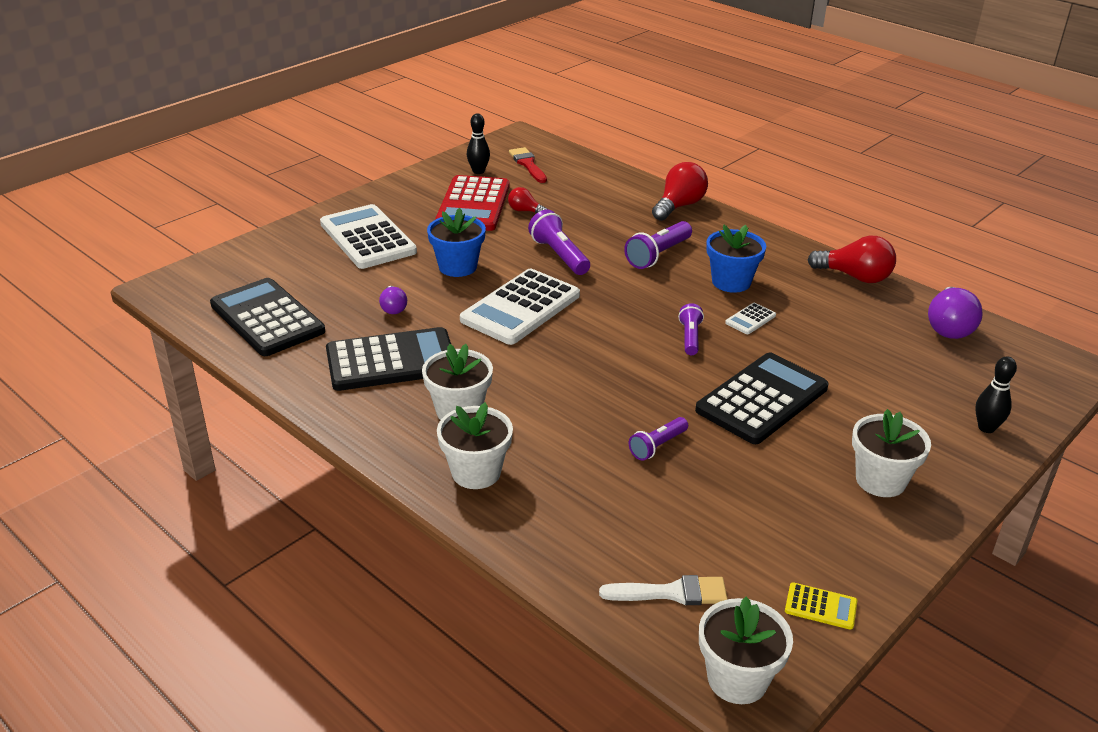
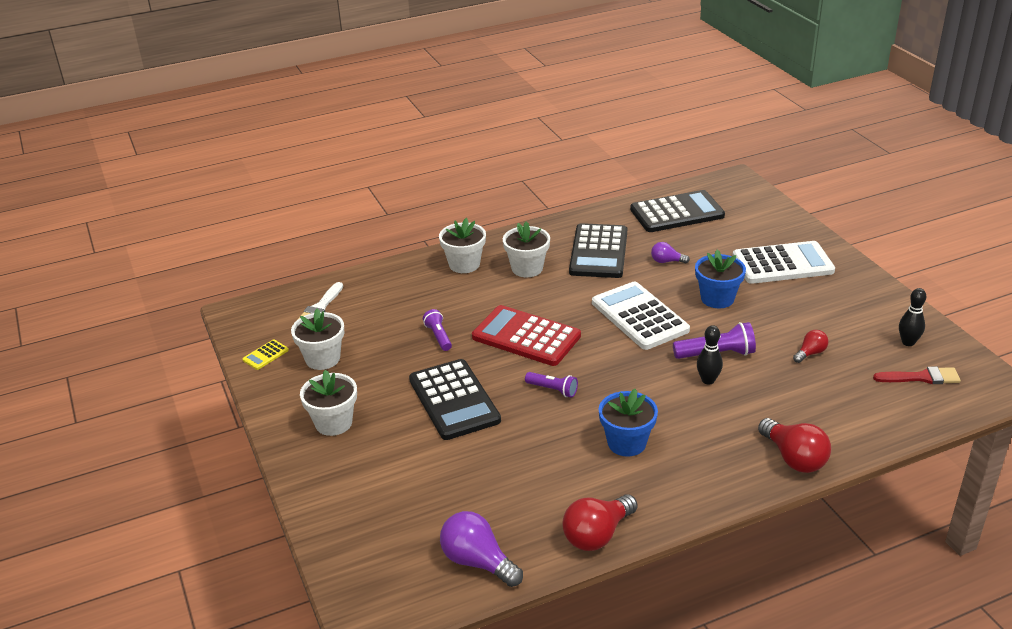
camera: 115 degrees right, 0 degrees up
red calculator [435,175,509,231] -> red calculator moved to [472,305,581,366]
purple flashlight [624,221,692,269] -> none
white flower pot [699,597,793,704] -> white flower pot moved to [291,309,344,370]
white calculator [725,303,776,334] -> none
black bowling pin [975,356,1017,433] -> black bowling pin moved to [697,325,723,385]

